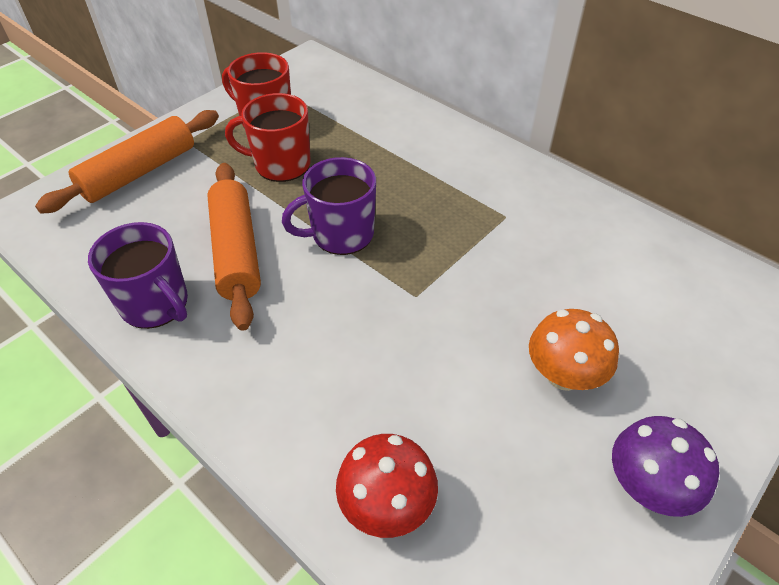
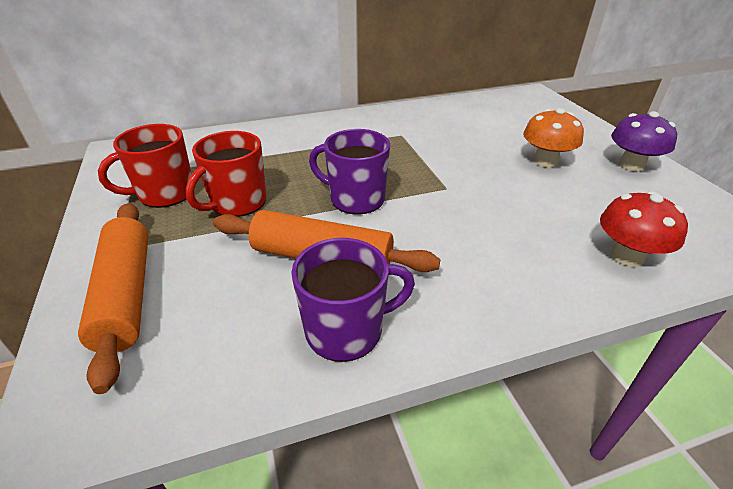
camera: 60 degrees left, 10 degrees down
purple mug [282,157,376,255] -> purple mug turned 105 degrees clockwise [309,129,390,214]

